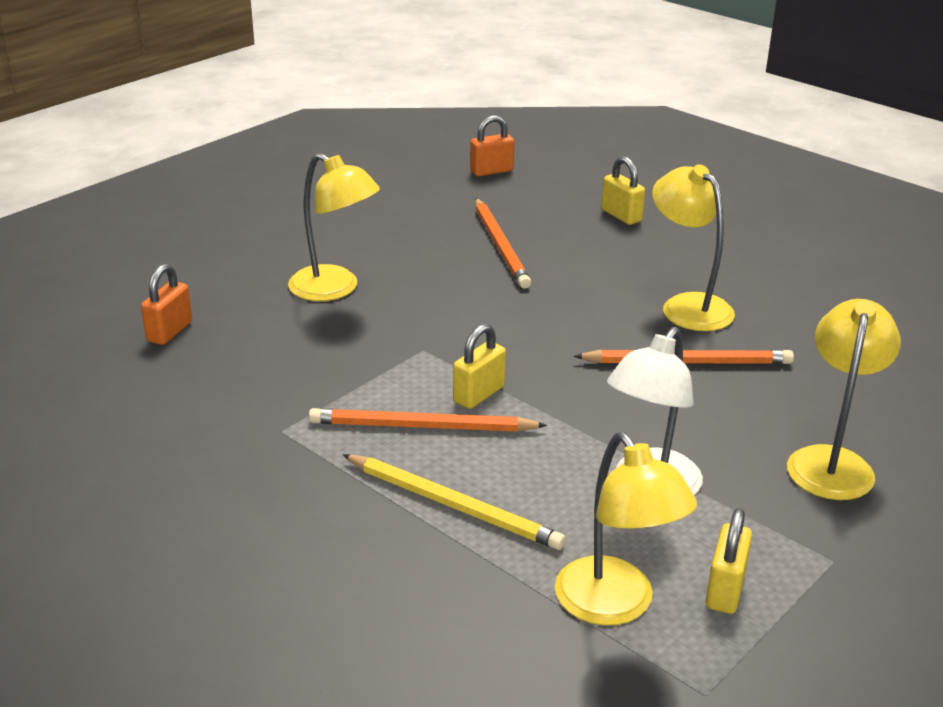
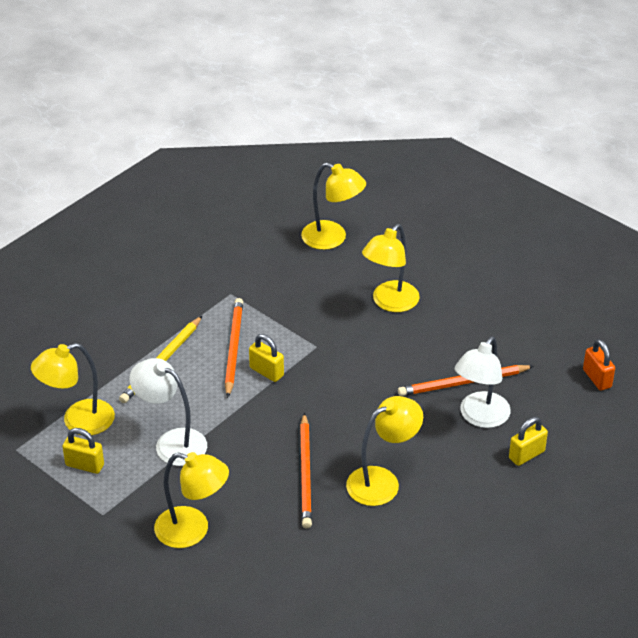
camera: 90 degrees right, 10 degrees up
orange padlock [141,264,192,345] -> yellow lamp [301,163,366,250]
none -> white lamp [455,336,511,428]

